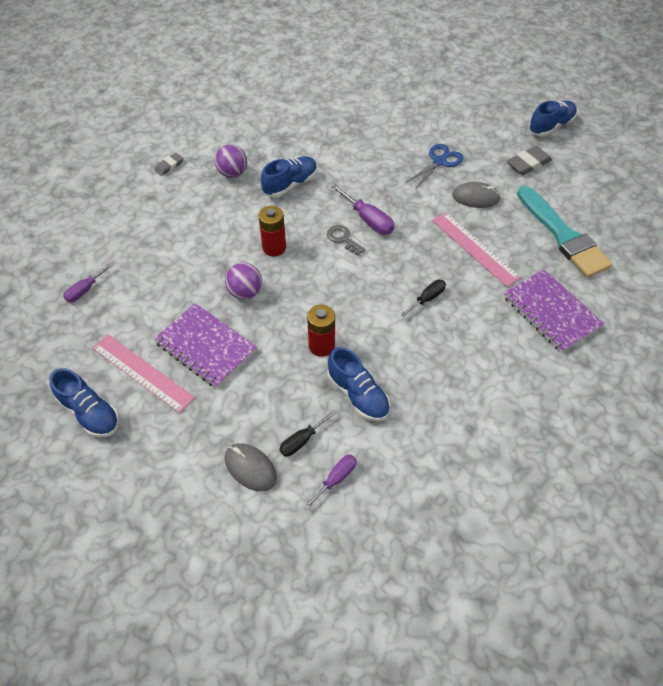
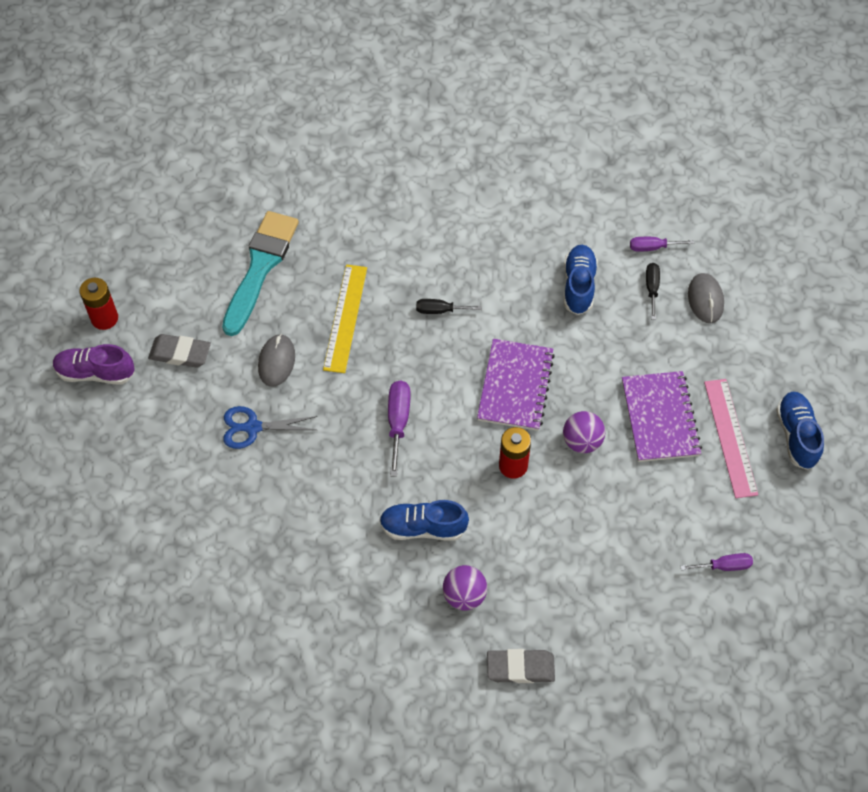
camera: 135 degrees left, 5 degrees up
grey eraser [154,153,183,176] -> grey eraser [487,649,555,683], size x1.61
black screwdriver [280,410,336,456] -> black screwdriver turned 90 degrees counterclockwise [646,263,660,320]
red battery [307,305,335,357] -> red battery moved to [79,278,118,330]
grey key [327,225,366,256] -> none
pink ruler [432,212,521,287] -> yellow ruler [323,264,367,373]
grey mouse [452,182,501,208] -> grey mouse turned 45 degrees clockwise [258,334,295,387]
purple notebook [503,269,604,353] -> purple notebook moved to [477,339,555,431]
blue shoe [528,101,577,137] -> purple shoe [53,344,135,385]

